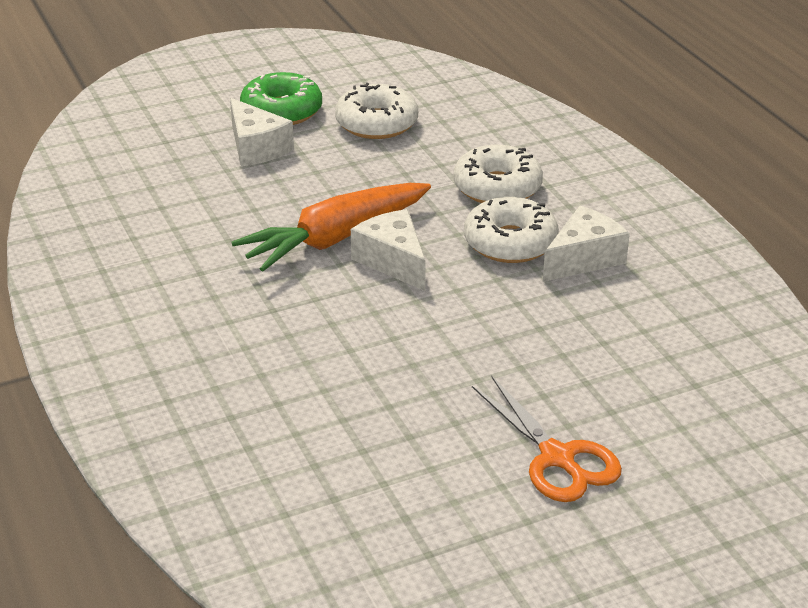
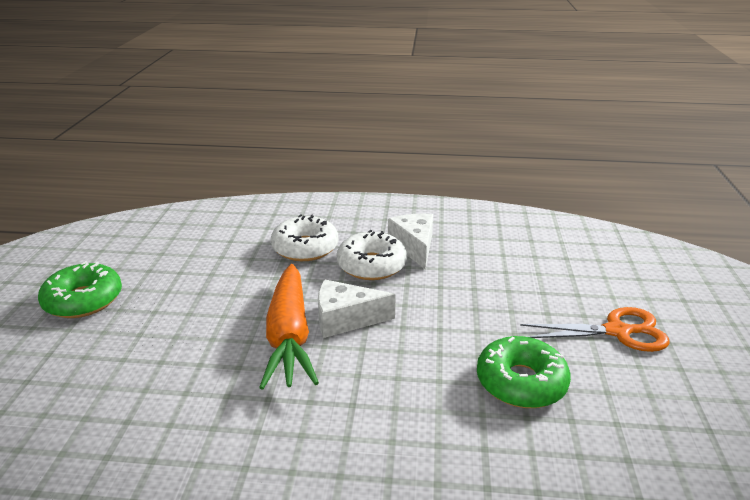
camera: 60 degrees left, 5 degrees down
white cheese [230,98,294,166] -> none
white donut [335,83,418,139] -> none
none -> green donut [477,336,571,408]

